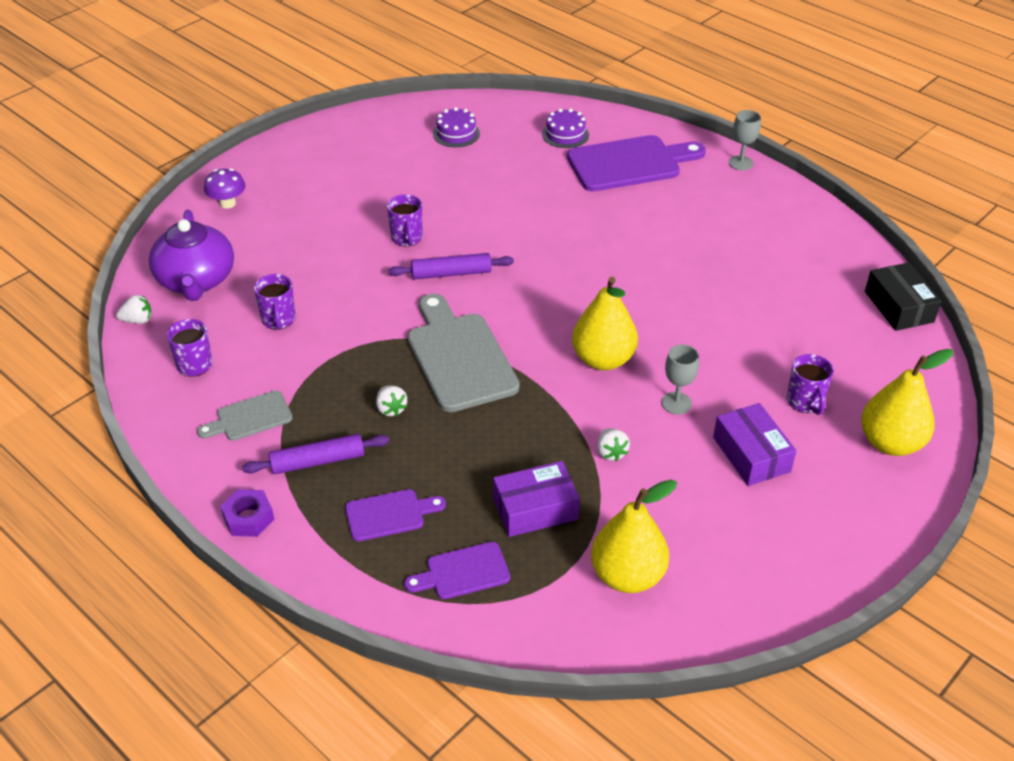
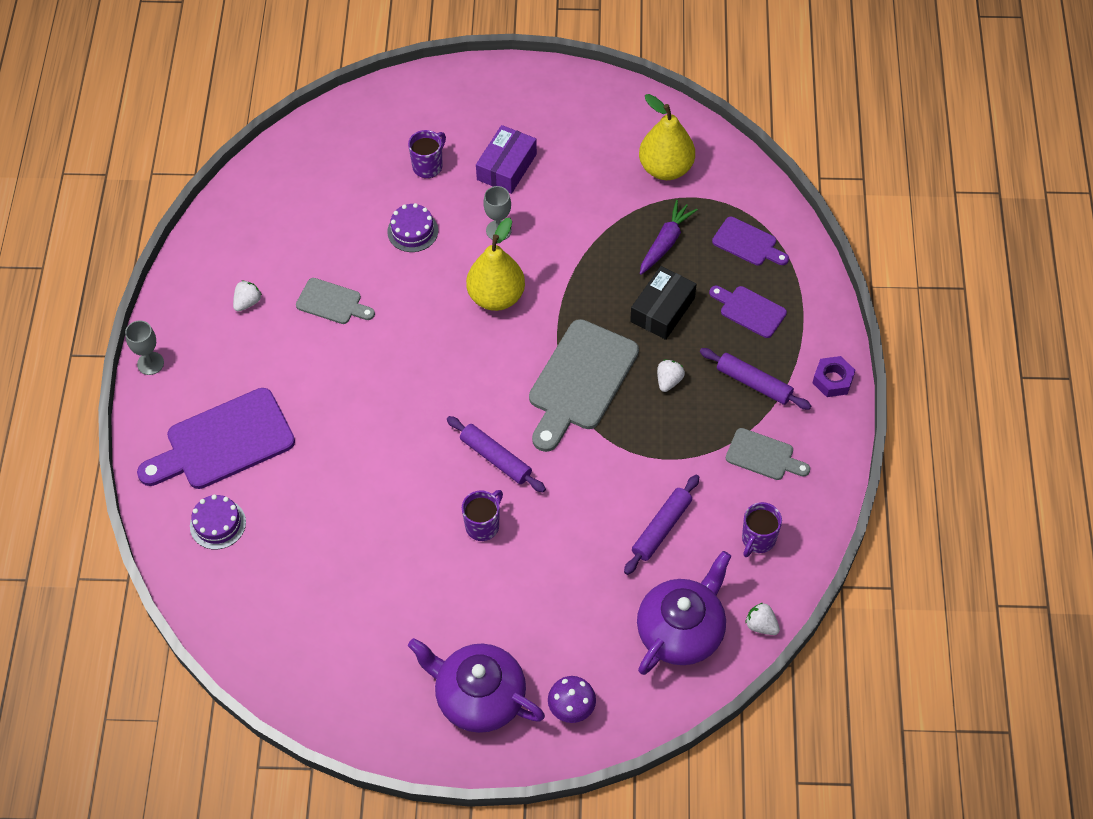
camera: 130 degrees left, 15 degrees up
purple mug [254,274,296,330] -> purple rolling pin [624,475,699,575]
purple cake [433,107,480,147] -> purple cake moved to [387,203,438,252]
purple box [493,461,580,537] -> purple carrot [640,200,698,275]
purple cutting board [567,135,706,191] -> purple cutting board turned 60 degrees counterclockwise [137,388,295,489]
white strawberry [597,428,630,461] -> white strawberry moved to [233,280,262,312]
yellow pear [861,349,953,456] -> none
black box [865,262,942,331] -> black box moved to [630,266,696,340]
none -> grey cutting board [296,278,375,324]
none -> purple teapot [408,638,545,733]

